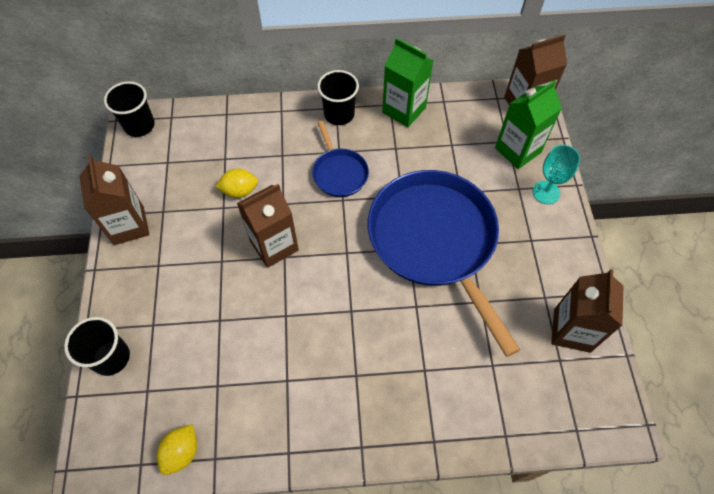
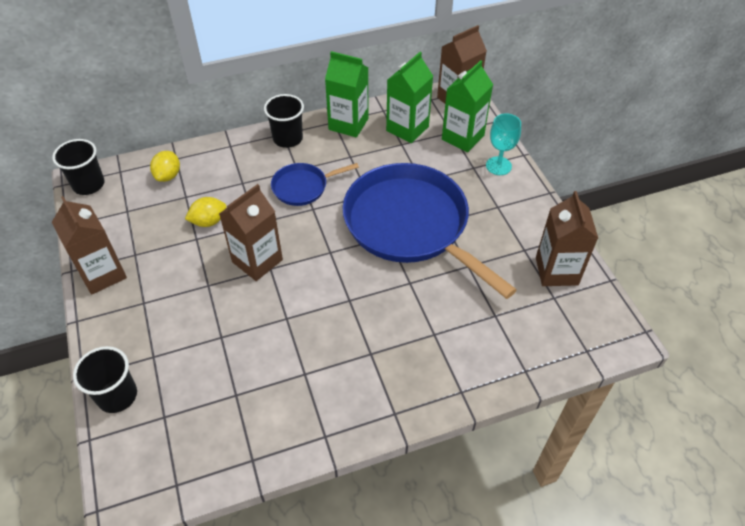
camera: 15 degrees left, 10 degrees down
yellow lemon [157,424,197,475] -> yellow lemon moved to [150,151,180,182]
blue pan [312,121,369,197] -> blue pan turned 105 degrees clockwise [271,163,359,206]
none -> green carton [386,52,433,143]

